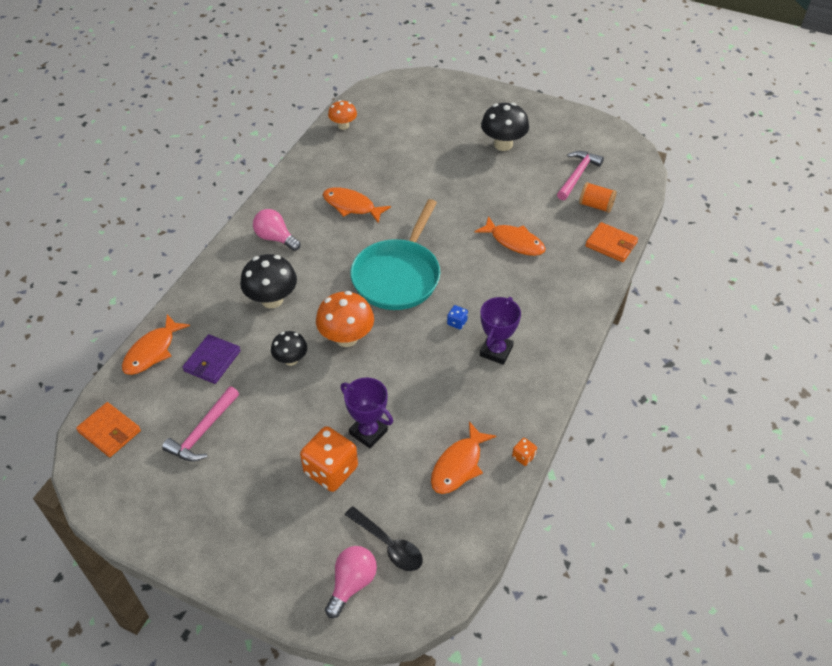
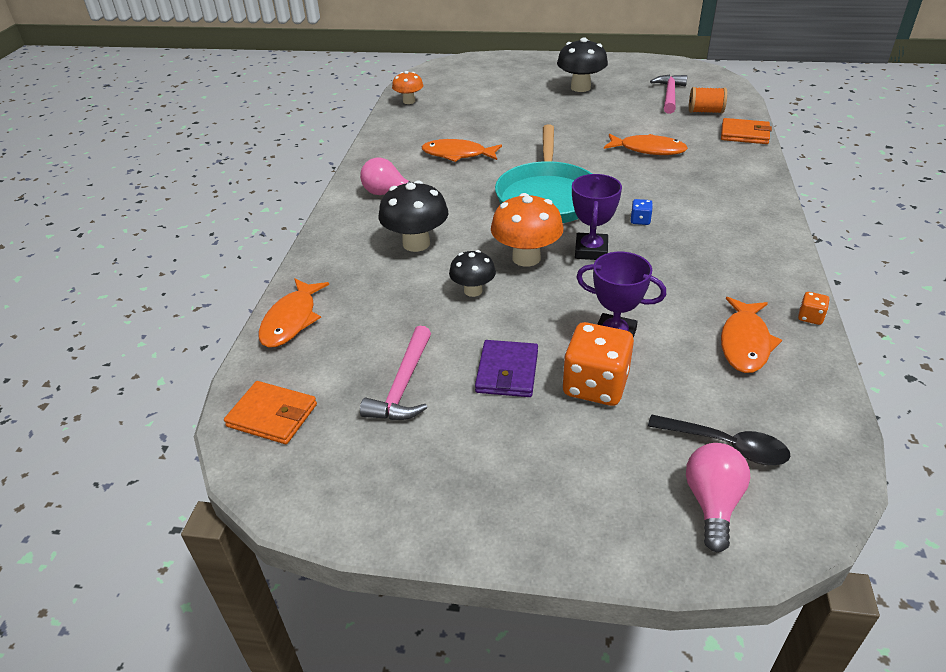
camera: 15 degrees left, 10 degrees down
purple wallet [182,334,241,384] -> purple wallet moved to [475,340,538,397]
purple trophy [480,297,521,365] -> purple trophy moved to [572,174,622,260]

